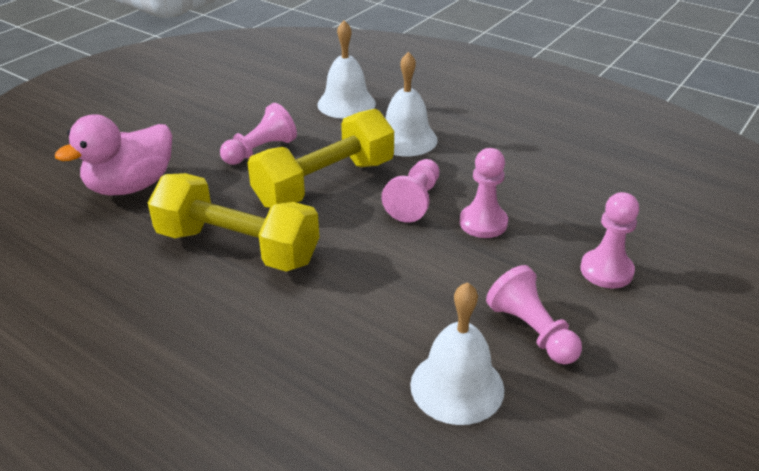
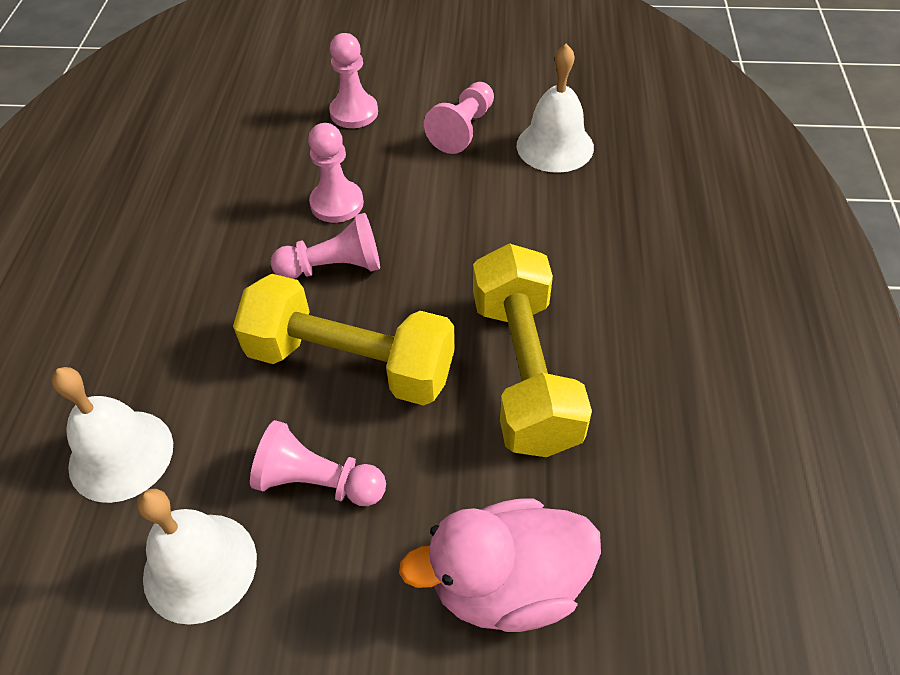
camera: 120 degrees left, 15 degrees up
pink duck [55,114,172,196] -> pink duck turned 150 degrees clockwise [399,498,601,632]
white bell [386,52,438,156] -> white bell moved to [137,489,257,625]

